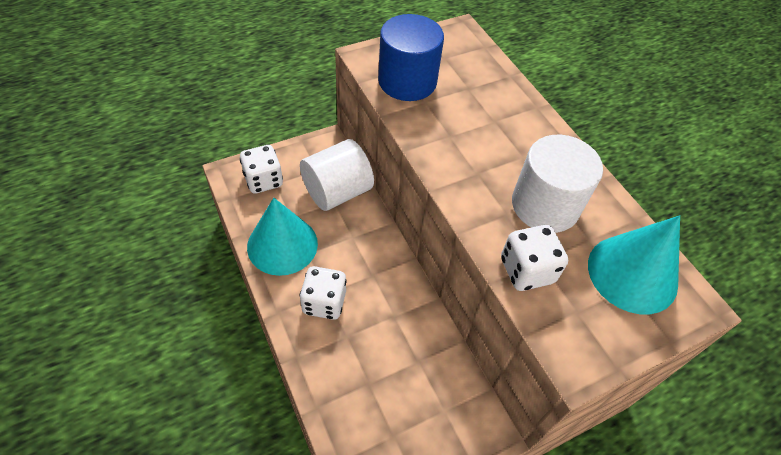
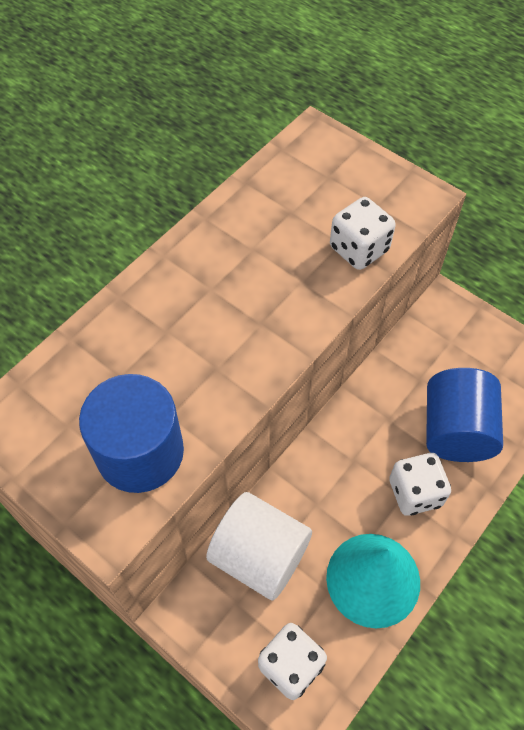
camera: 110 degrees left, 5 degrees up
white cylinder [512,135,603,233] -> none
turquoise cone [588,215,680,314] -> none
none -> blue cylinder [426,368,503,462]

